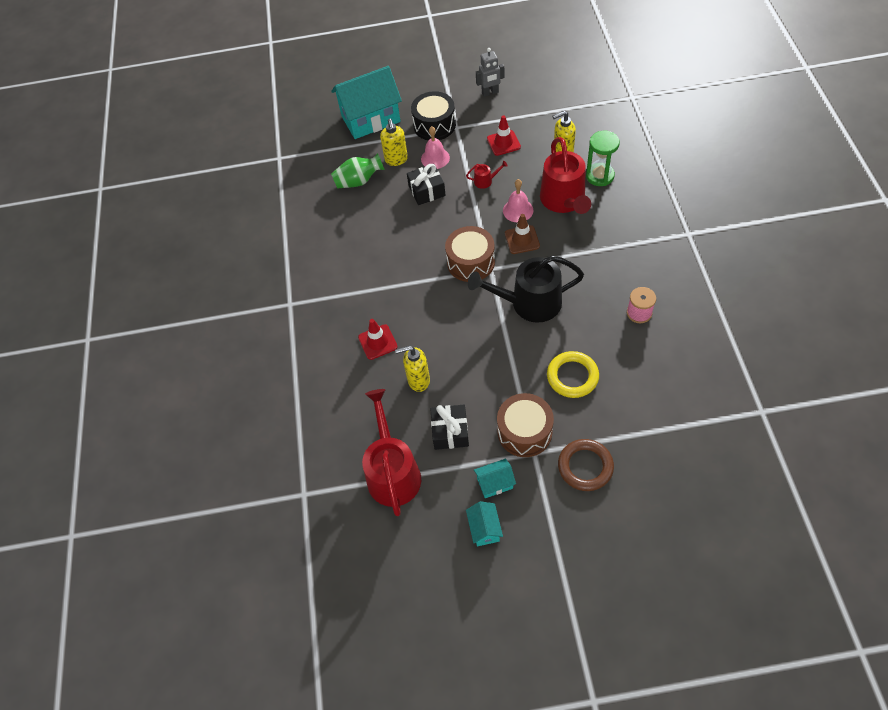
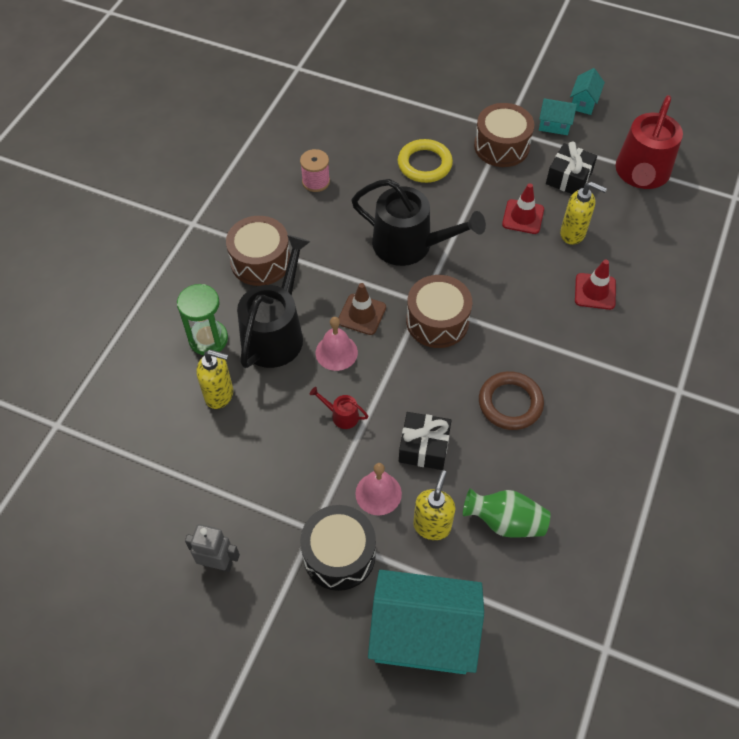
camera: 155 degrees left, 0 degrees up
red traffic cone [487,115,521,156] -> red traffic cone moved to [502,183,544,234]
red watering can [540,137,591,214] -> black watering can [237,235,310,368]
brown ring [558,439,614,491] -> brown ring moved to [479,371,544,430]
none -> brown drum [226,216,290,286]

